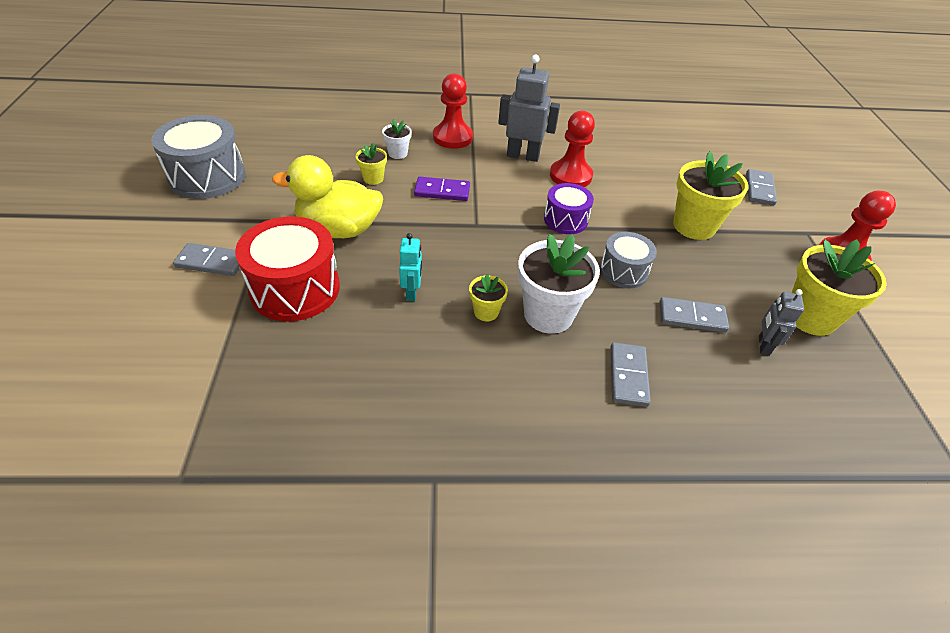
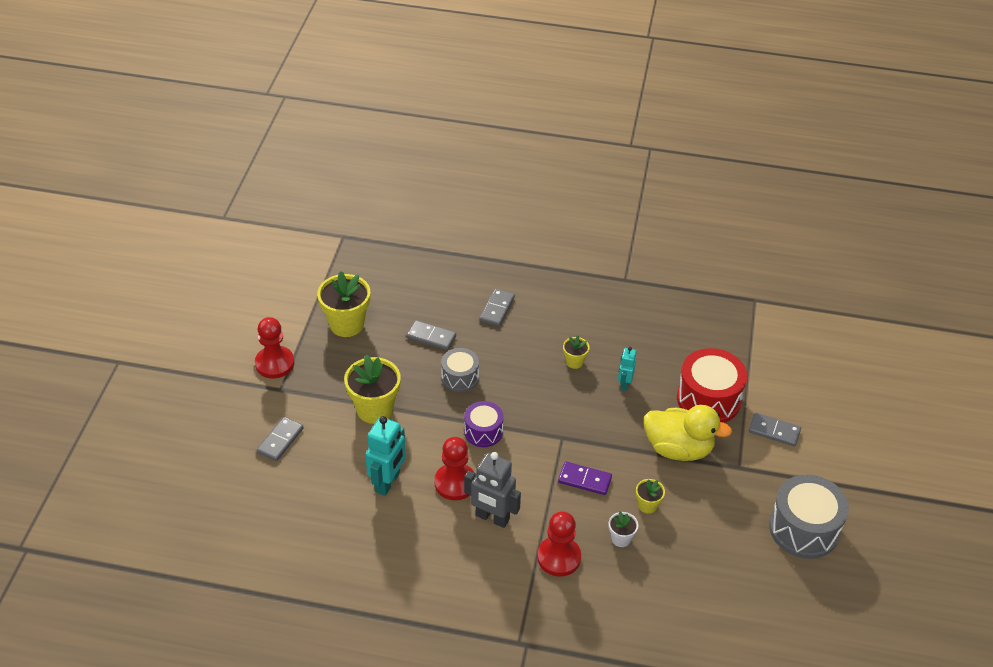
camera: 165 degrees left, 0 degrees up
white flower pot [518,234,600,334] -> none
grey robot [759,289,804,356] -> none
none -> turquoise robot [365,416,406,496]

